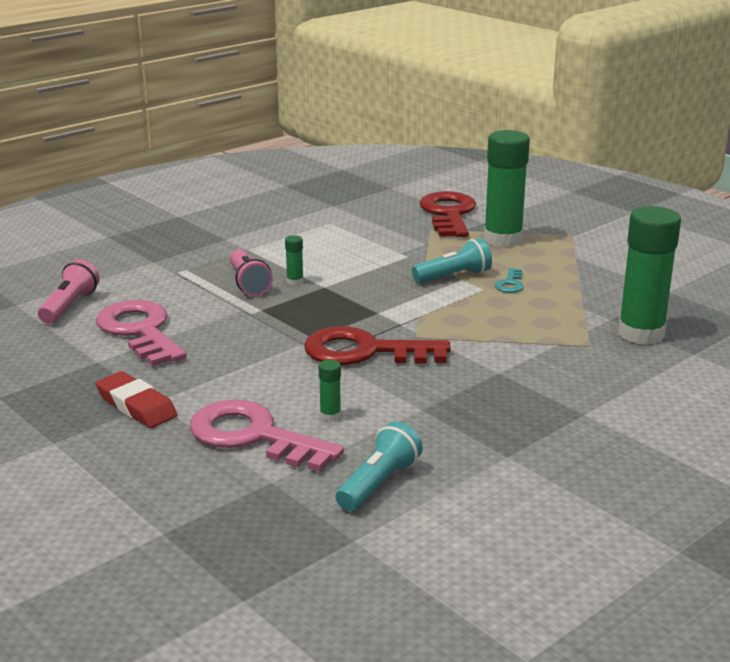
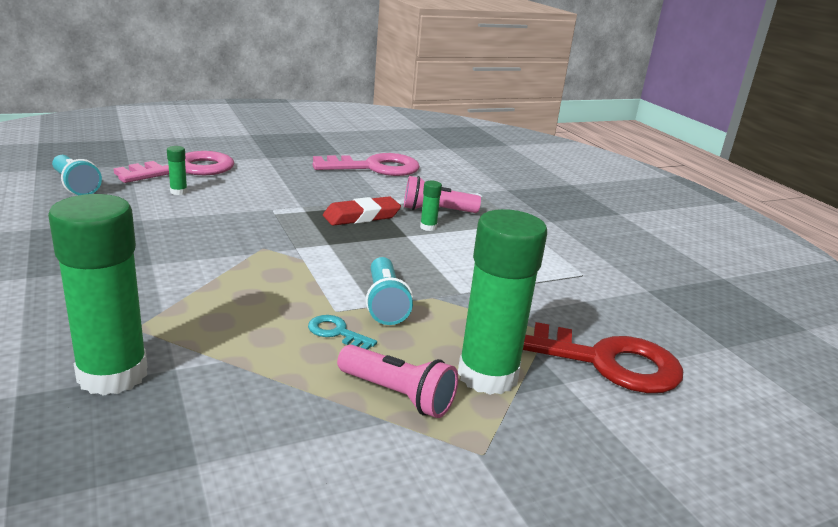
camera: 105 degrees right, 0 degrees up
pink flashlight [38,259,100,324] -> pink flashlight moved to [337,345,458,418]
red eraser [96,371,177,428] -> red eraser moved to [323,197,401,226]
red key [304,326,451,365] -> none

